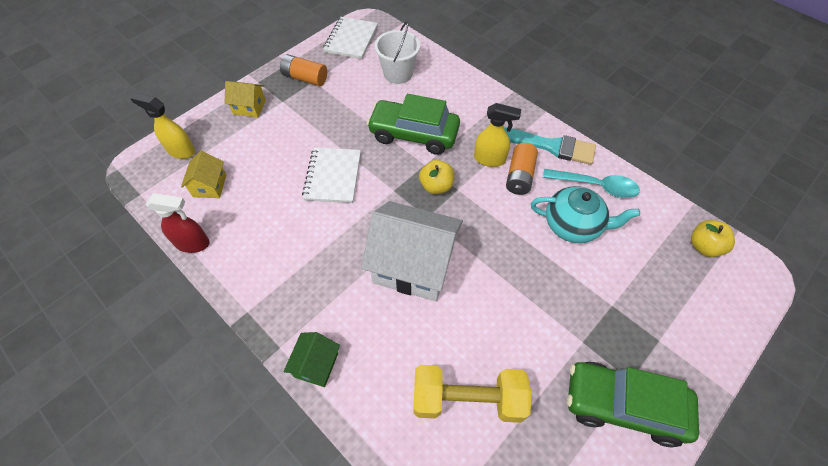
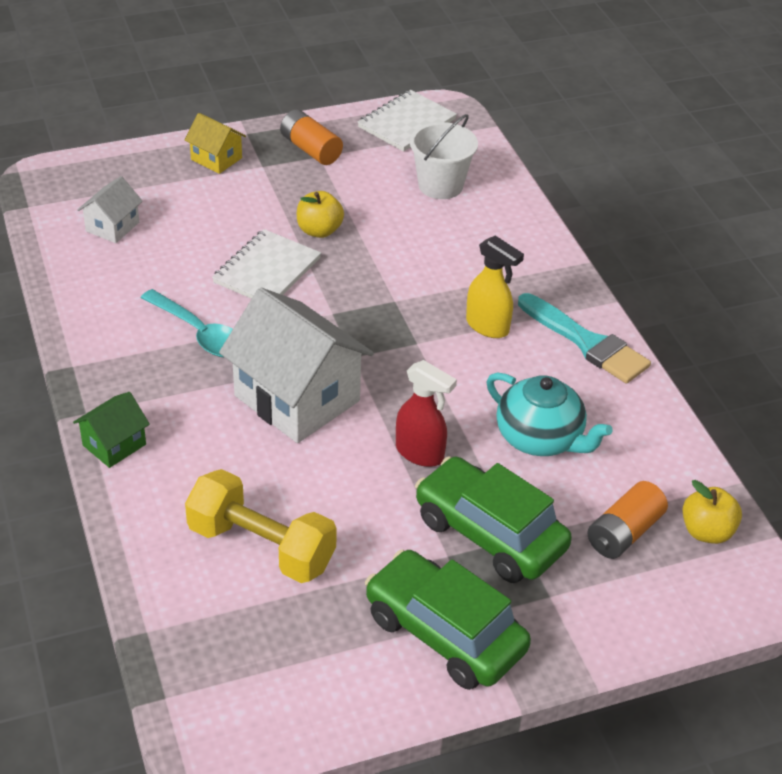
camera: 25 degrees right, 15 degrees down
yellow spray bottle [130,93,195,159] -> none
red spray bottle [146,193,210,253] -> red spray bottle moved to [396,360,457,467]
yellow house [181,151,226,198] -> white house [77,176,143,243]
green car [367,94,460,155] -> green car moved to [415,456,572,583]
yellow apple [419,160,454,194] -> yellow apple moved to [297,191,344,238]
orange battery [506,143,538,195] -> orange battery moved to [587,481,668,559]
turquoise spoon [543,169,640,198] -> turquoise spoon moved to [141,289,233,357]

